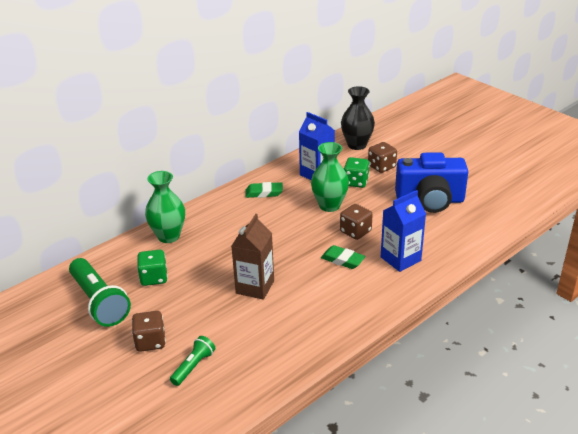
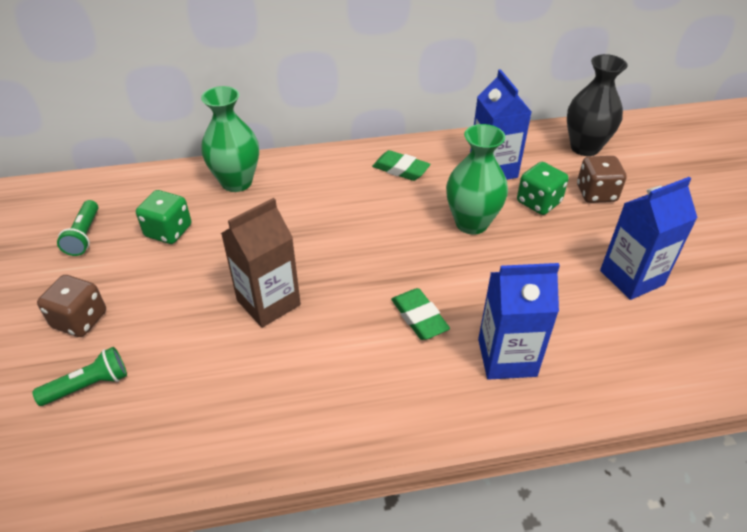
camera: 30 degrees right, 10 degrees up
green flashlight [69,258,131,327] -> green flashlight [57,200,98,256], size x0.52
brown dice [340,204,373,240] -> none
blue camera [395,152,468,213] -> blue carton [600,177,697,300]

